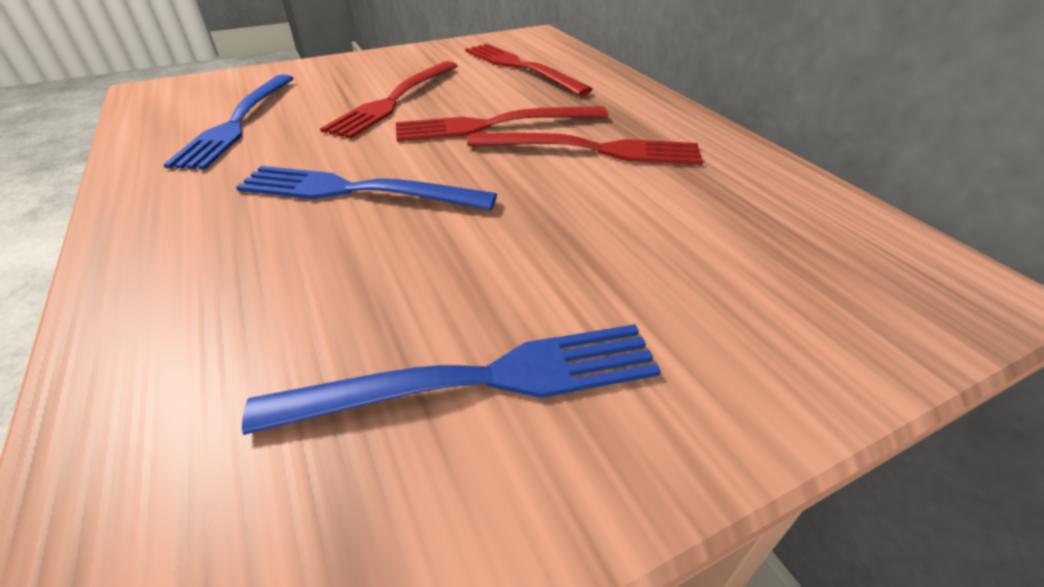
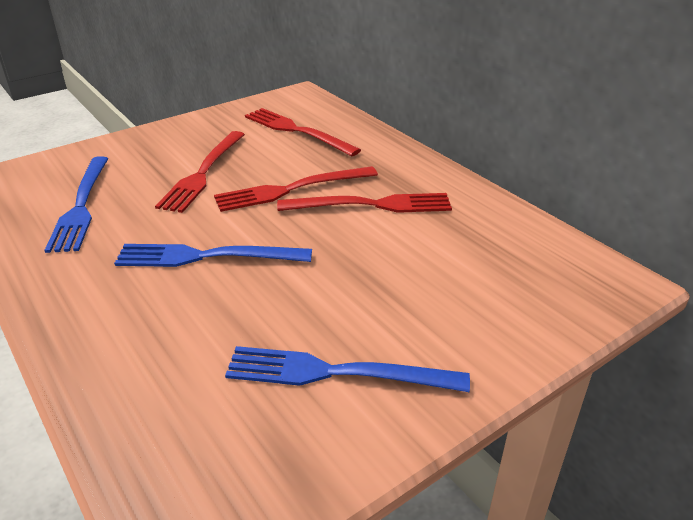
camera: 10 degrees left, 5 degrees down
blue fork [242,324,661,435] -> blue fork turned 150 degrees counterclockwise [225,346,470,392]

